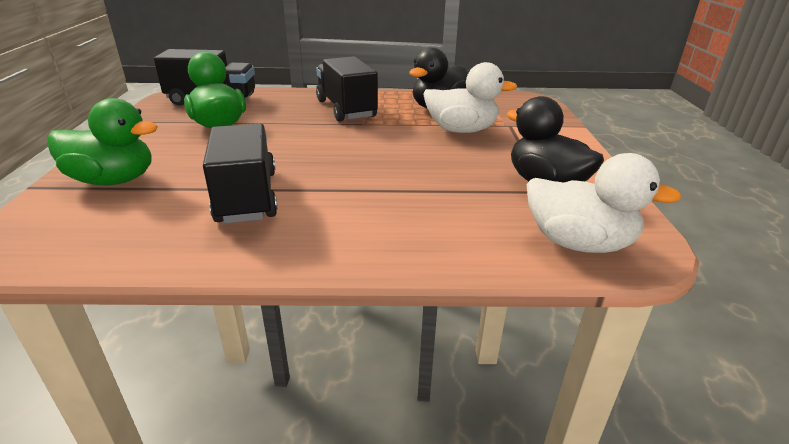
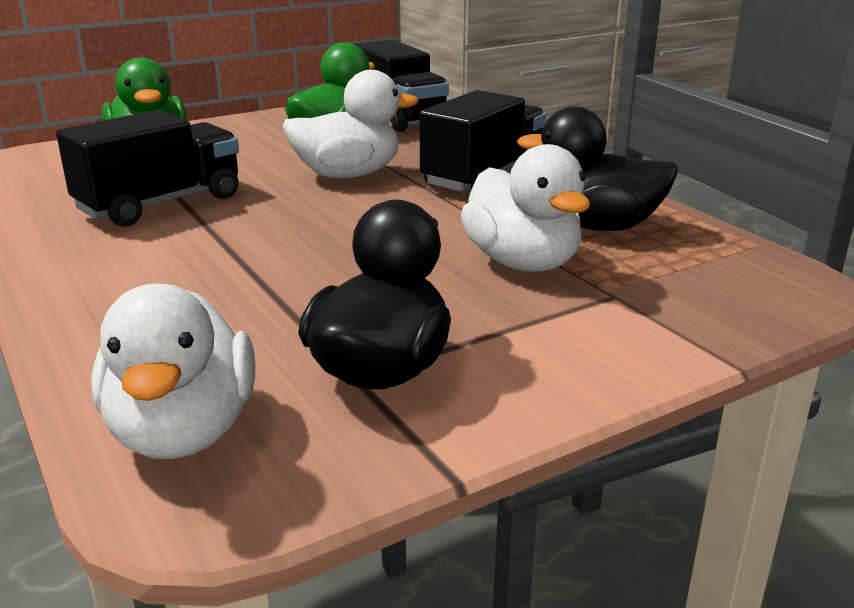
camera: 60 degrees right, 5 degrees down
none -> white duck [283,70,419,178]

